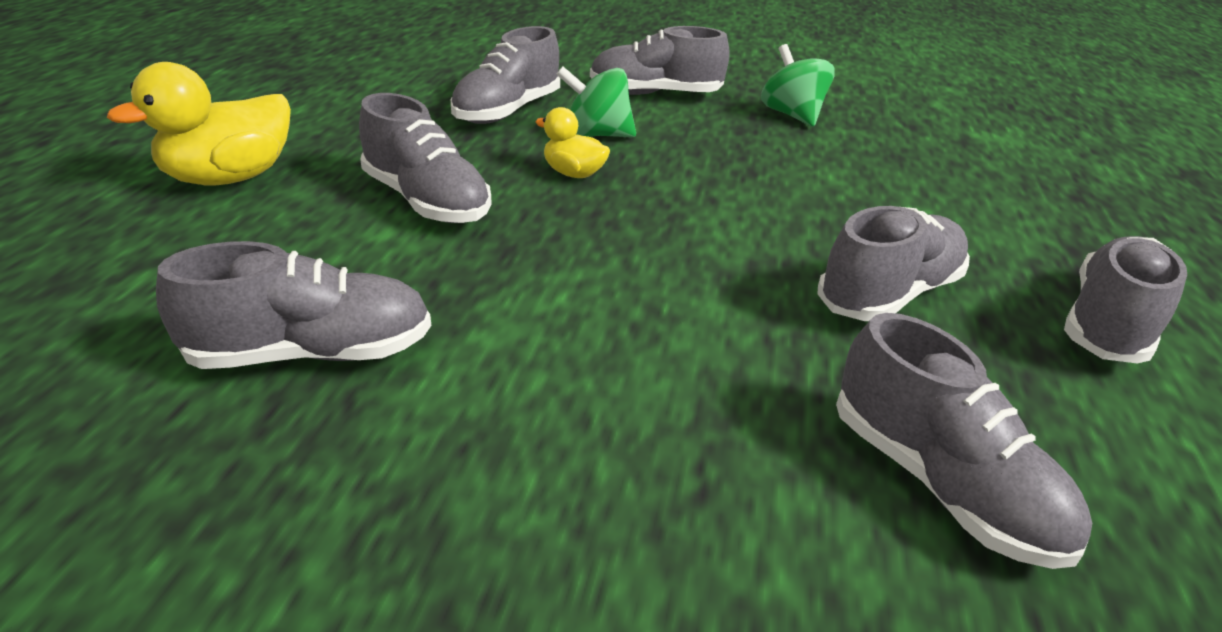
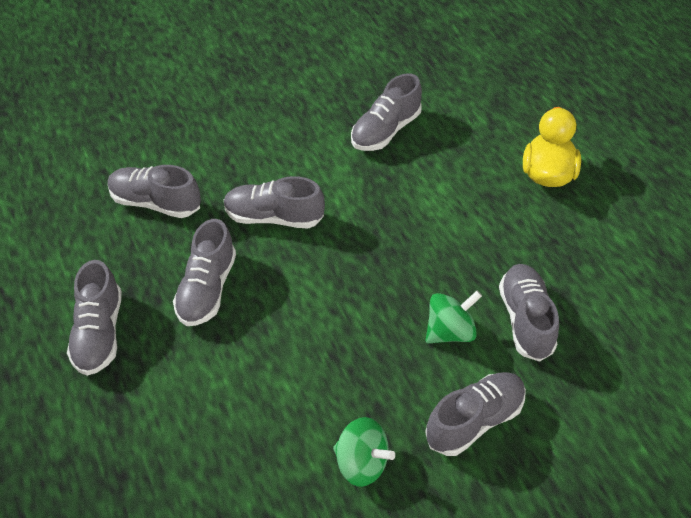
camera: 145 degrees right, 15 degrees up
grey shoe [359,93,492,223] -> grey shoe moved to [224,176,325,228]
yellow duck [535,107,610,178] -> none

